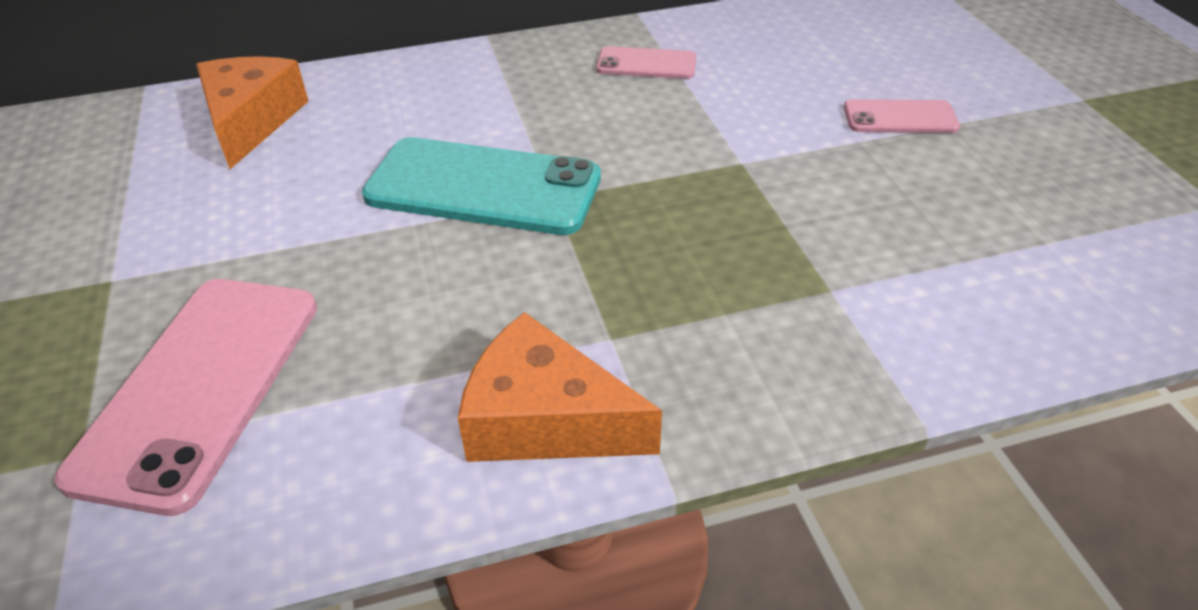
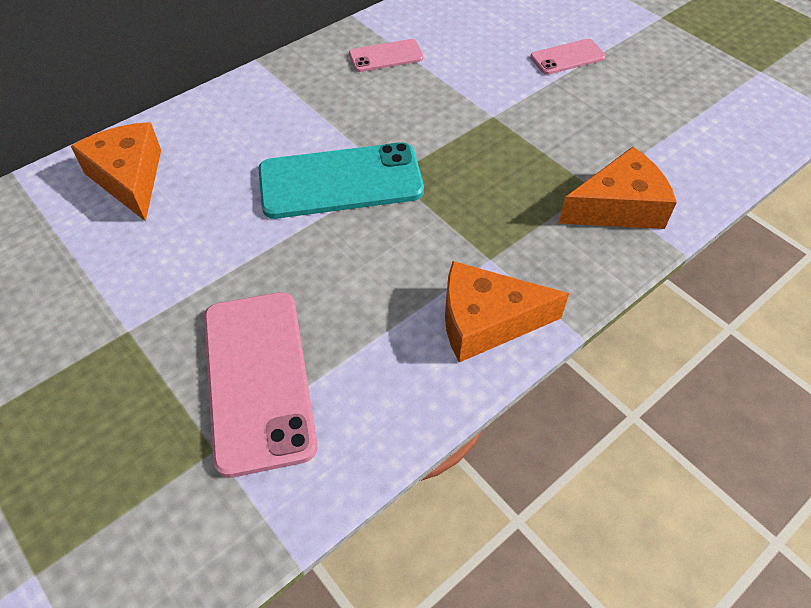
camera: 25 degrees left, 10 degrees up
none -> orange cheese [558,147,677,229]

